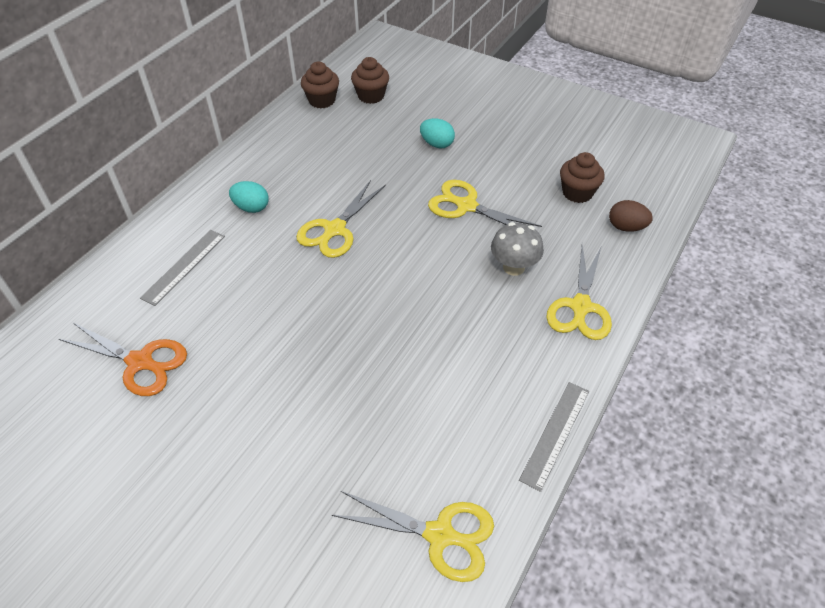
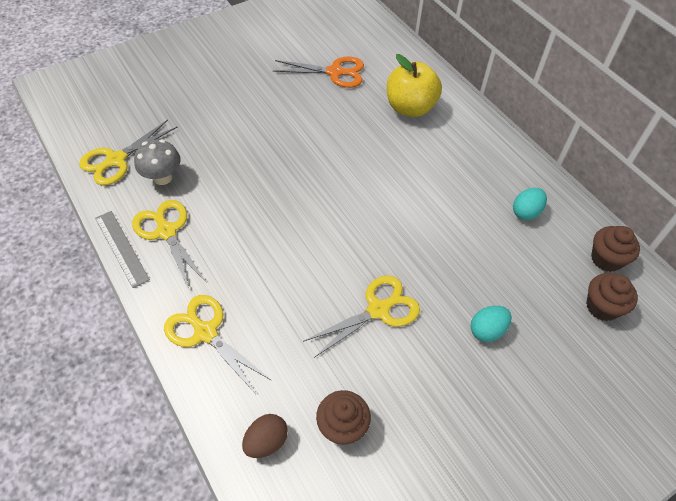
camera: 115 degrees right, 5 degrees up
orange scissors [59,322,187,396] -> orange scissors turned 135 degrees counterclockwise [273,56,364,88]
grey ruler [140,230,225,306] -> yellow apple [387,54,442,117]
turquoise egg [229,181,269,213] -> turquoise egg moved to [513,188,547,220]
yellow scissors [296,180,386,258] -> yellow scissors moved to [132,200,207,289]
grey mushroom [491,222,544,276] -> grey mushroom moved to [134,139,181,185]

